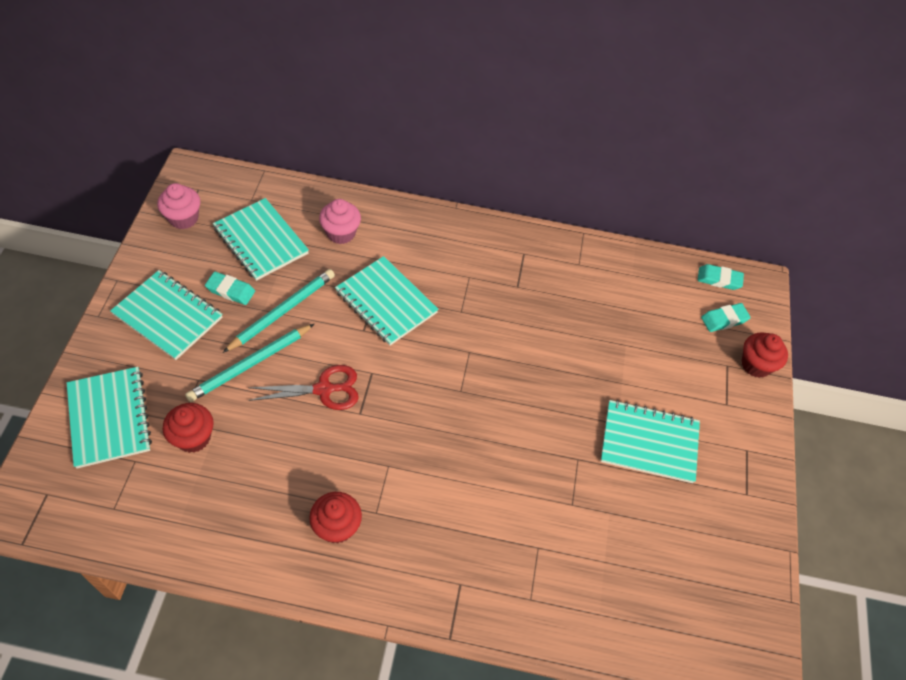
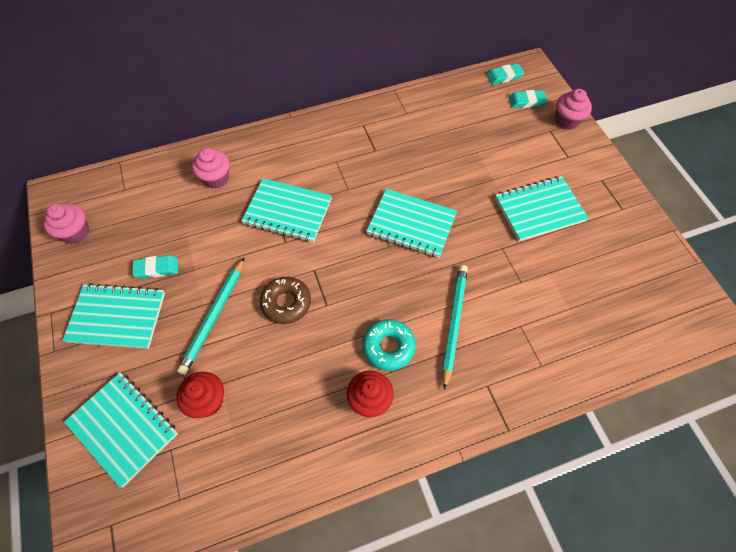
camera: 25 degrees left, 5 degrees up
turquoise notebook [213,198,309,281] -> turquoise notebook moved to [366,189,457,258]
turquoise pencil [223,269,335,353] -> turquoise pencil moved to [442,265,468,390]
red scissors [248,365,359,410] -> brown donut [260,277,311,324]
turquoise eraser [701,303,751,332] -> turquoise eraser turned 45 degrees clockwise [508,90,547,108]
red cupcake [741,332,788,378] -> pink cupcake [556,89,592,130]
none -> turquoise donut [363,319,416,371]

